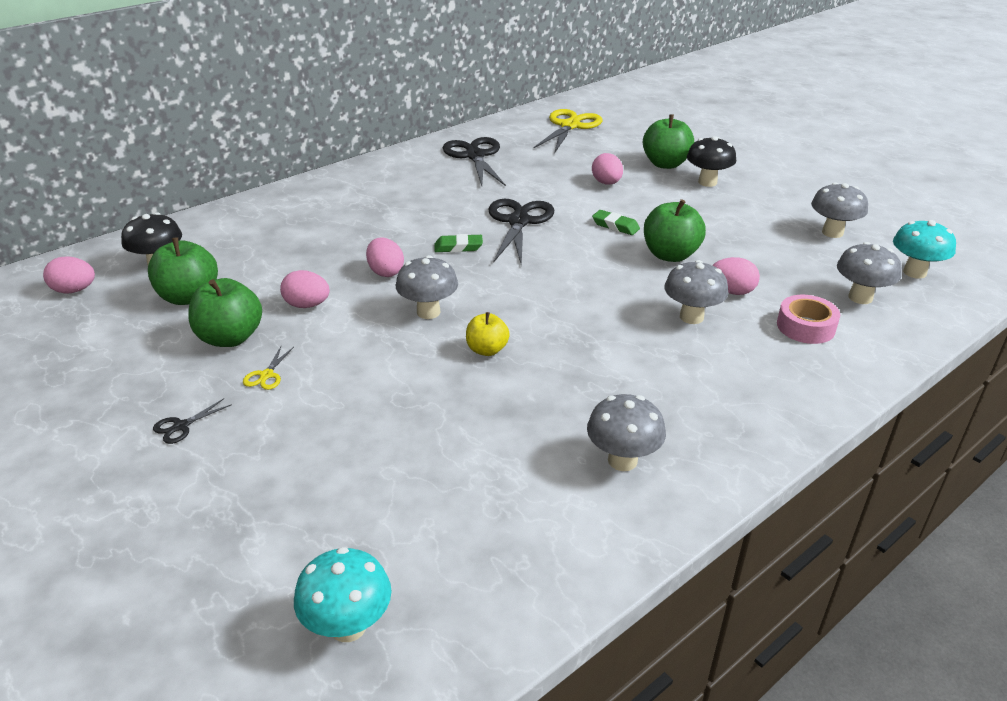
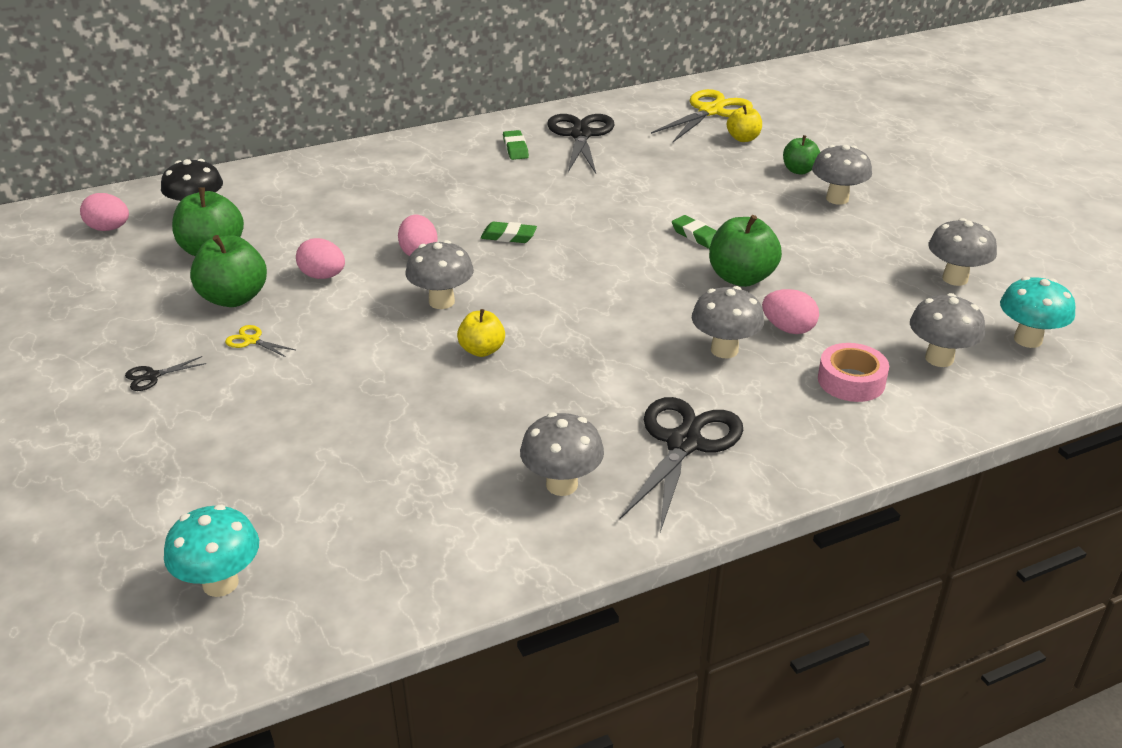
camera: 15 degrees right, 0 degrees up
yellow scissors [243,346,294,390] -> yellow scissors turned 90 degrees clockwise [225,325,296,357]
black scissors [488,199,554,266] -> black scissors moved to [619,397,743,532]
pink egg [592,153,623,185] -> none
green apple [643,114,694,169] -> green apple [783,135,820,175], size x0.61
black mushroom [687,136,736,187] -> grey mushroom [812,145,872,205]
none -> green eraser [503,130,529,160]
none -> yellow apple [727,105,762,142]

